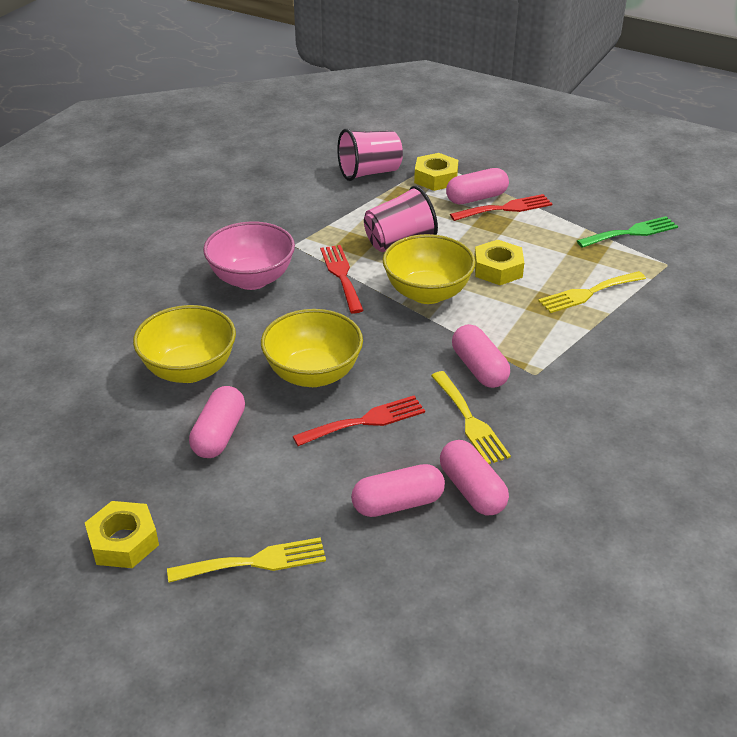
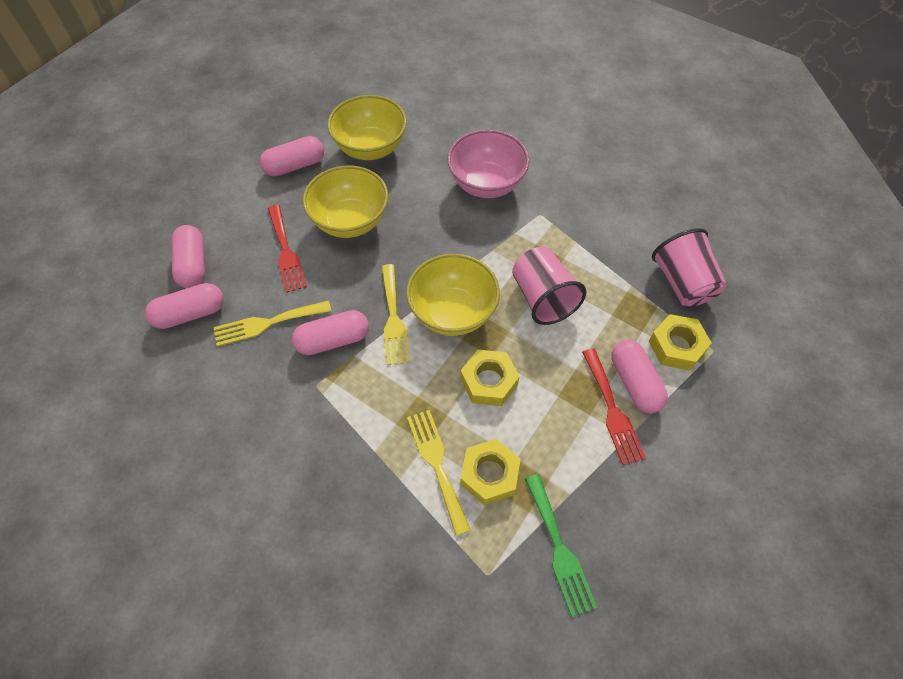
camera: 95 degrees right, 20 degrees up
yellow nut [85,501,159,568] -> yellow nut moved to [460,439,521,505]
yellow fork [167,537,326,583] -> yellow fork moved to [381,264,410,365]
pink capsule [189,386,245,458] -> pink capsule turned 45 degrees counterclockwise [260,136,324,176]
red fork [320,245,364,313] -> none

